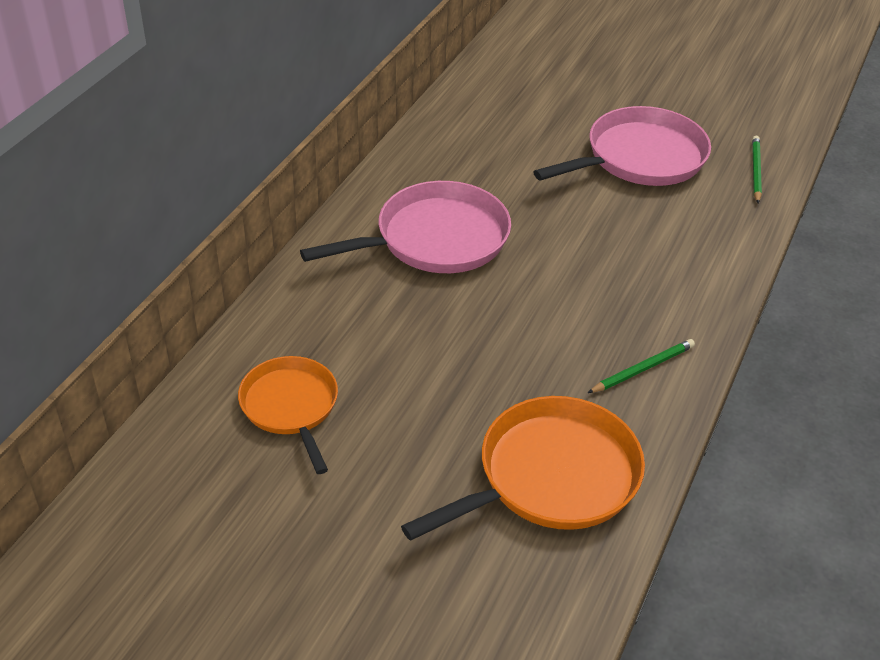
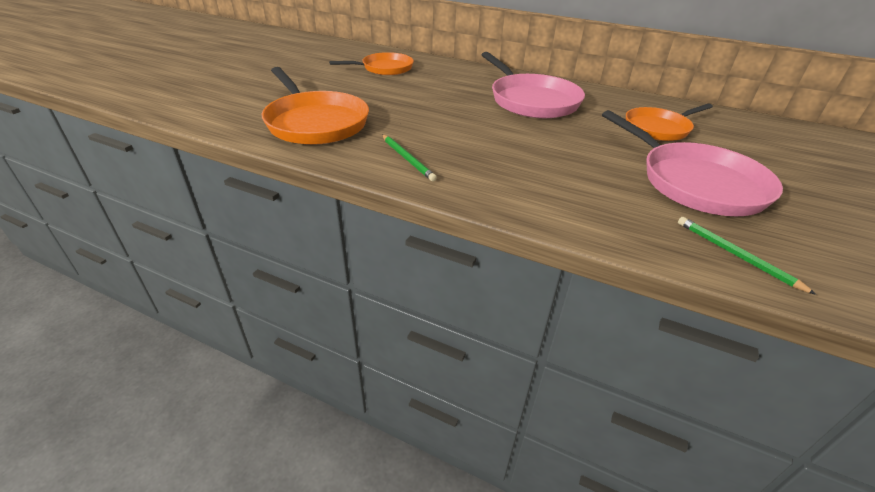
camera: 90 degrees right, 5 degrees down
green pencil [752,136,762,203] -> green pencil turned 135 degrees counterclockwise [678,217,817,295]
none -> orange pan [626,103,713,141]

